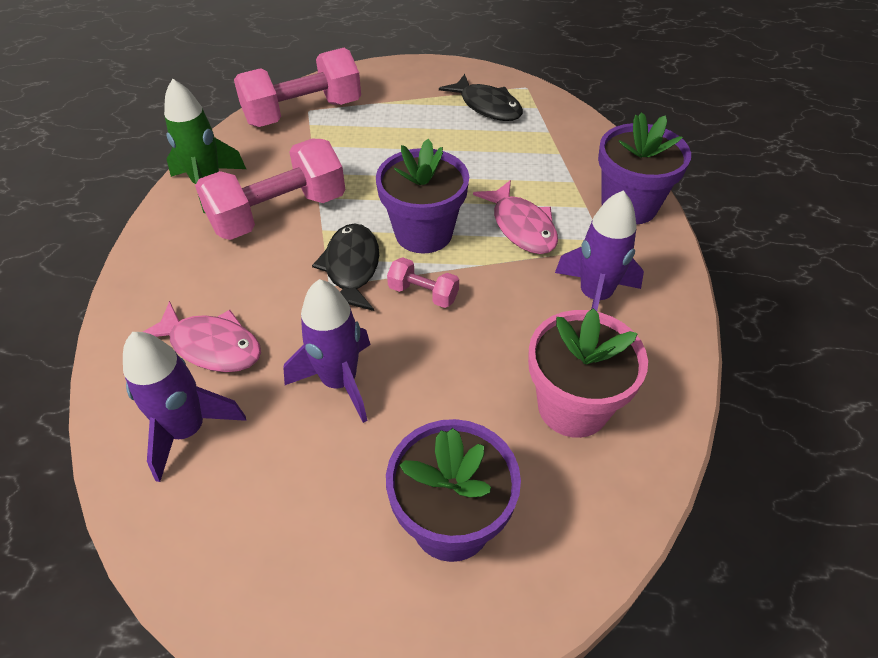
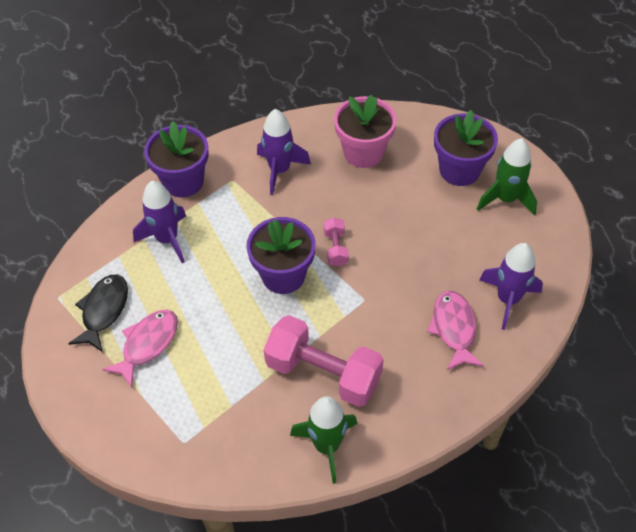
camera: 120 degrees left, 5 degrees up
pink dumbbell [234,48,361,127] -> none
purple rocket [283,279,371,423] -> purple rocket moved to [133,181,186,263]
black fish [312,223,379,311] -> none
pink fish [473,180,558,254] -> pink fish moved to [102,310,178,388]
none -> green rocket [477,138,537,215]

